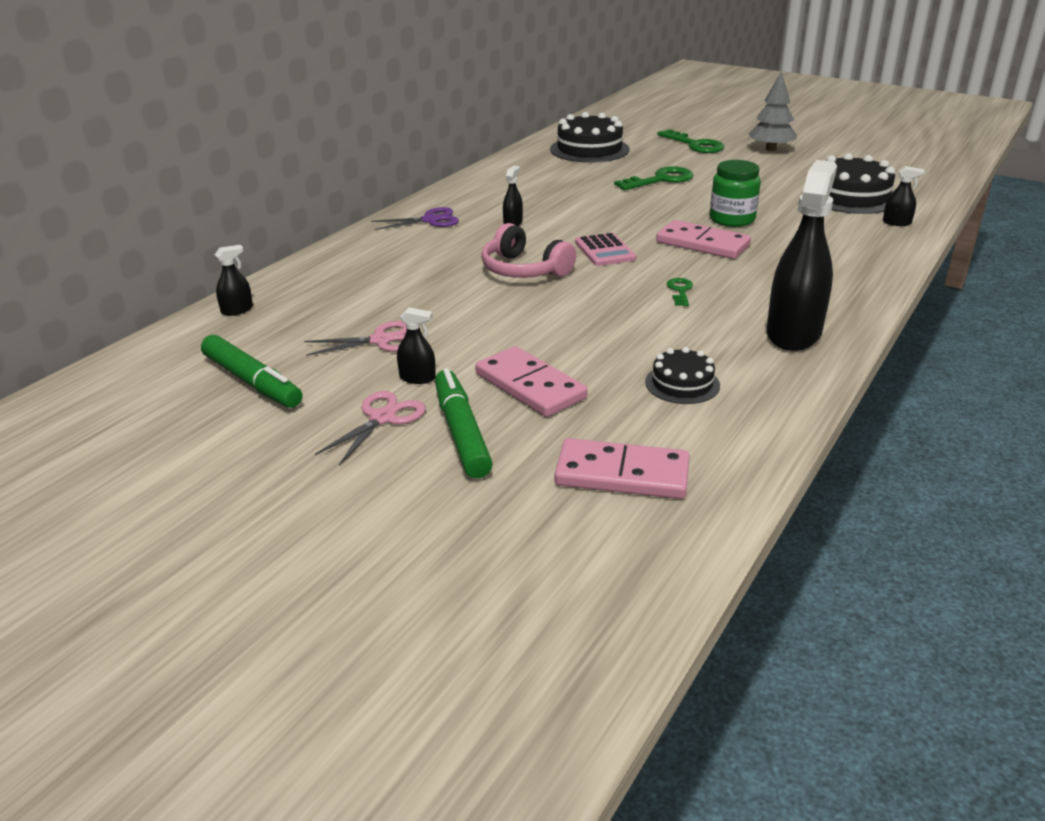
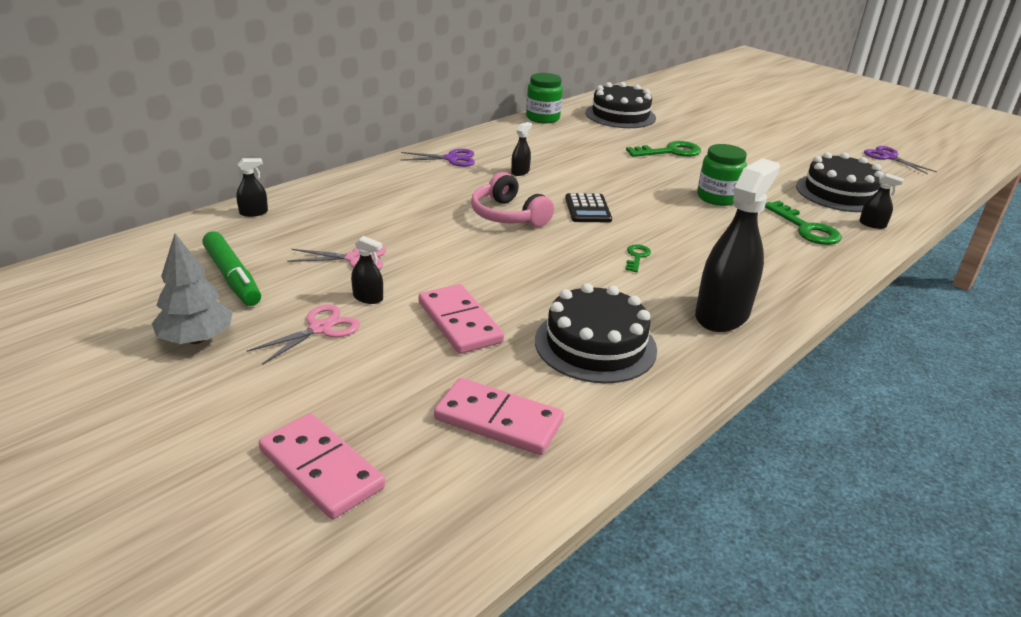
camera: 10 degrees right, 0 degrees up
green marker [435,368,493,478] -> none
pink calculator [575,233,636,266] -> black calculator [565,193,612,222]
black cake [645,347,720,404] -> black cake [535,283,657,383], size x1.78
pink domino [656,220,751,259] -> pink domino moved to [259,413,385,519]
green key [657,129,725,153] -> green key moved to [765,201,842,245]
grey tree [748,71,797,151] -> grey tree moved to [152,233,233,344]
none -> green jar [526,73,563,123]
none -> purple scissors [864,146,937,174]

